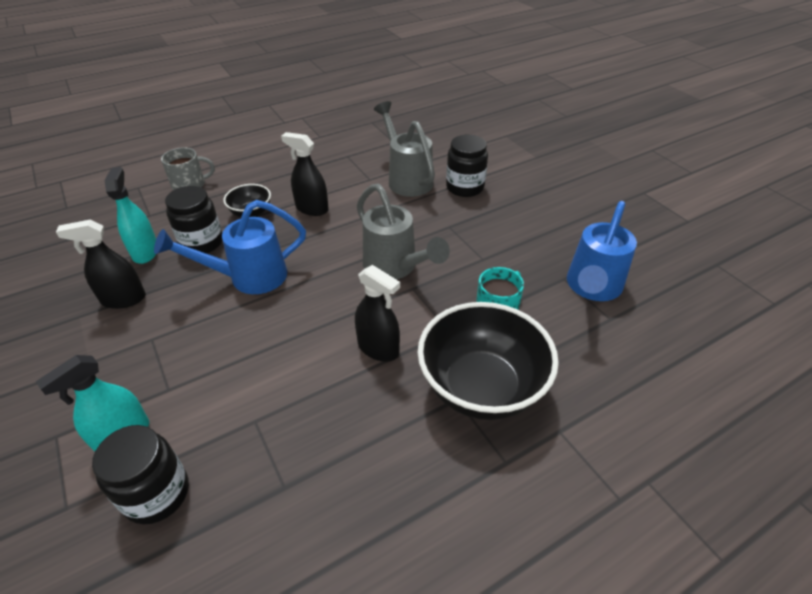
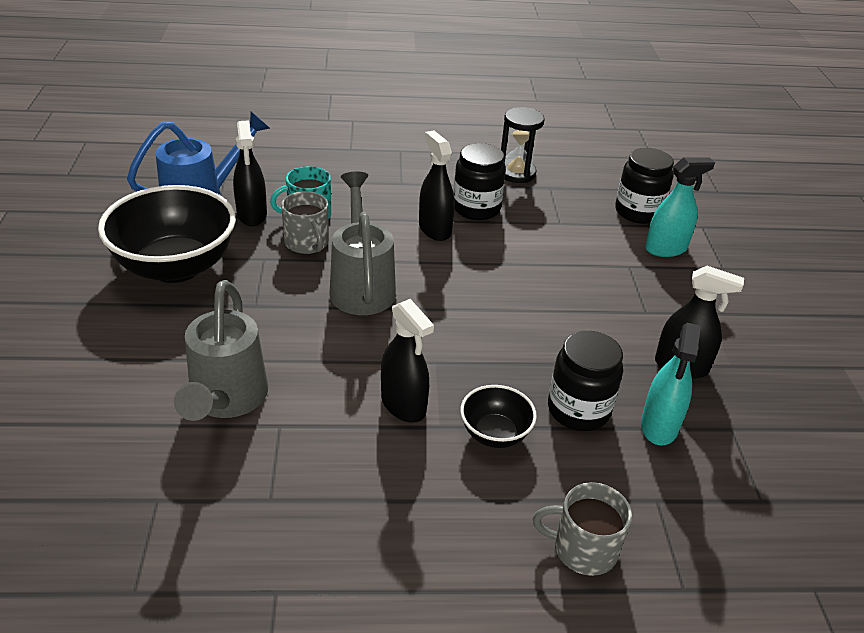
camera: 155 degrees left, 5 degrees down
blue watering can [154,200,306,294] -> none
black bowl [417,302,559,420] -> black bowl moved to [98,185,236,283]
black jar [446,135,488,197] -> black jar moved to [453,143,506,220]
none -> black spray bottle [233,120,267,226]
none -> grey mug [281,191,329,254]
none -> black hourglass [501,107,545,183]

